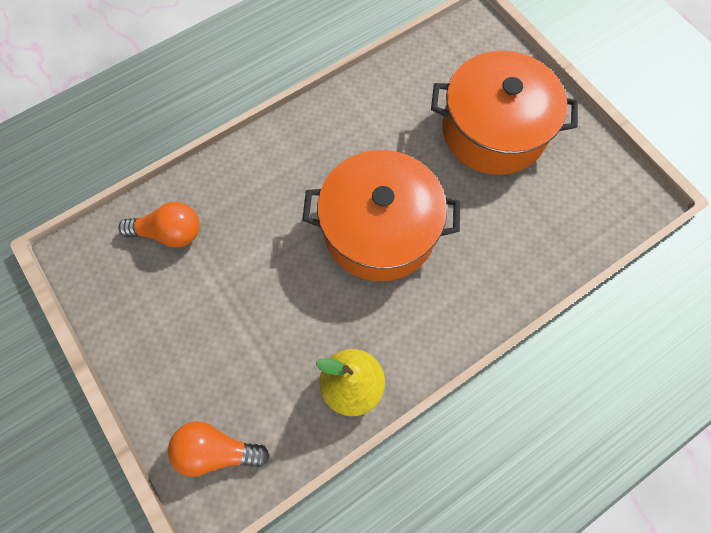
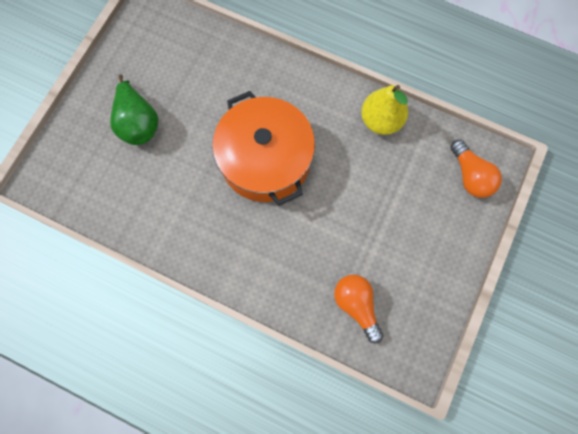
camera: 120 degrees left, 5 degrees up
orange pot [431,51,578,175] -> green pear [110,74,158,145]

